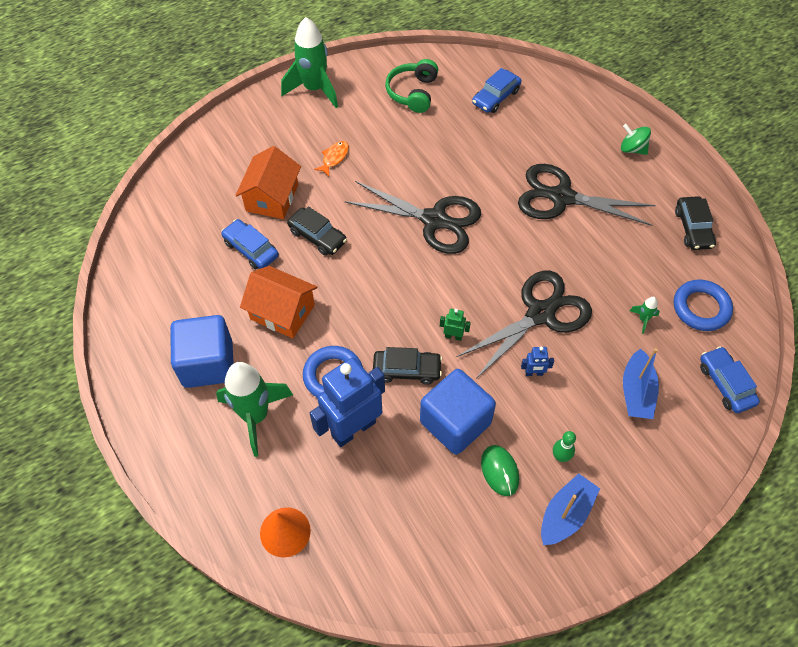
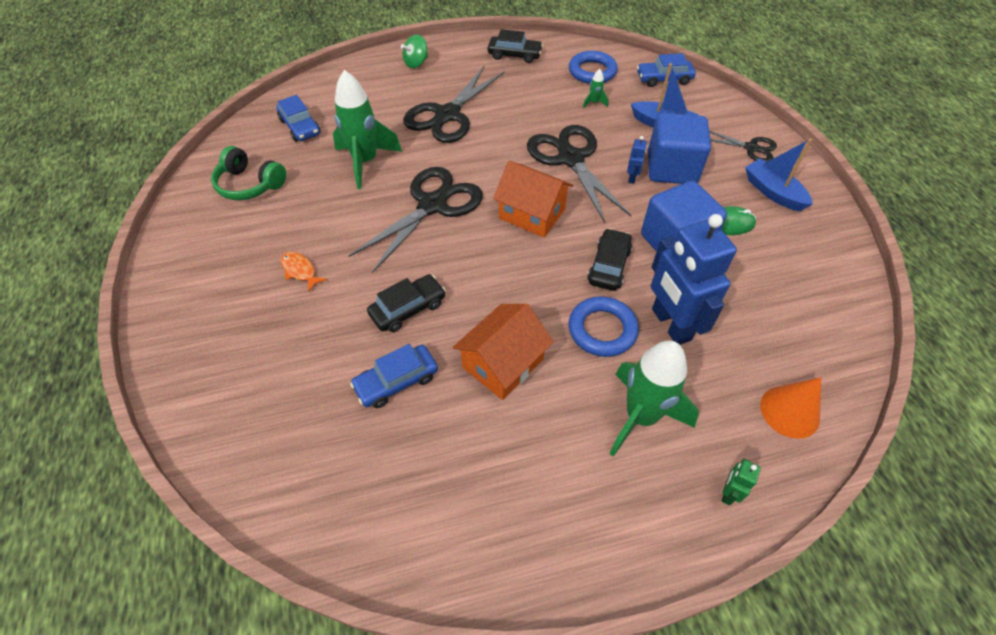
camera: 75 degrees left, 5 degrees down
blue cube [170,315,234,388] -> blue cube moved to [648,113,711,184]
orange house [235,146,301,219] -> orange house moved to [493,161,573,238]
green rocket [281,17,338,108] -> green rocket moved to [333,70,402,189]
green robot [440,309,471,341] -> green robot moved to [722,459,761,505]
green bowling pin [553,431,576,462] -> none
none -> black scissors [709,130,777,162]

